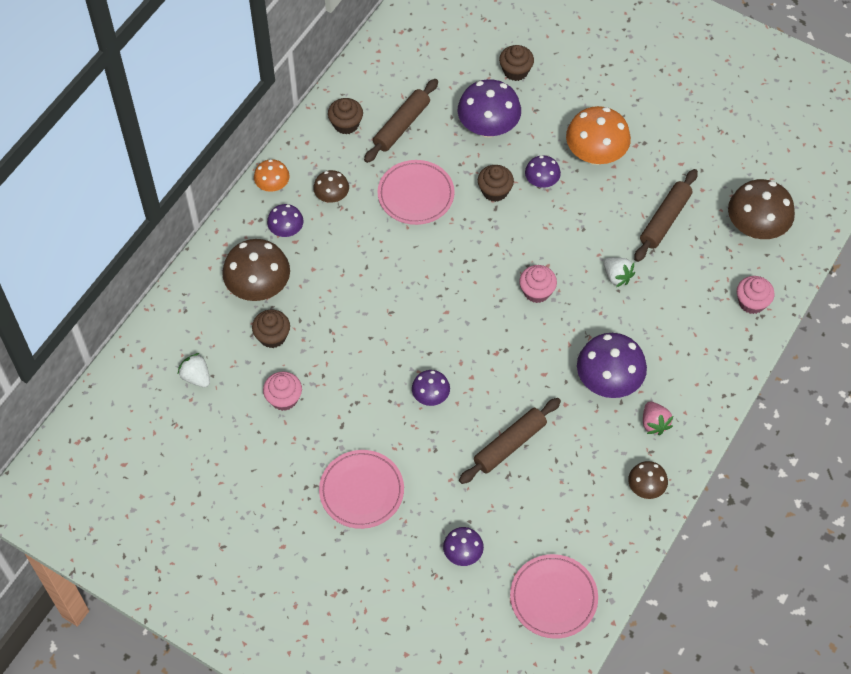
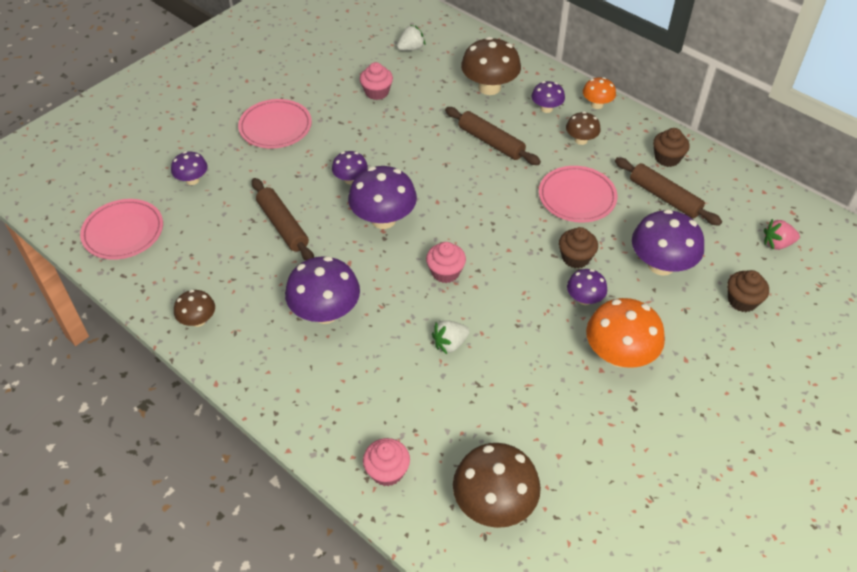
camera: 100 degrees right, 10 degrees down
brown cupcake [252,310,290,348] -> none
brown rolling pin [634,169,698,262] -> brown rolling pin moved to [445,107,541,165]
pink strawberry [643,402,673,435] -> pink strawberry moved to [764,219,800,250]
none -> purple mushroom [348,166,417,229]

